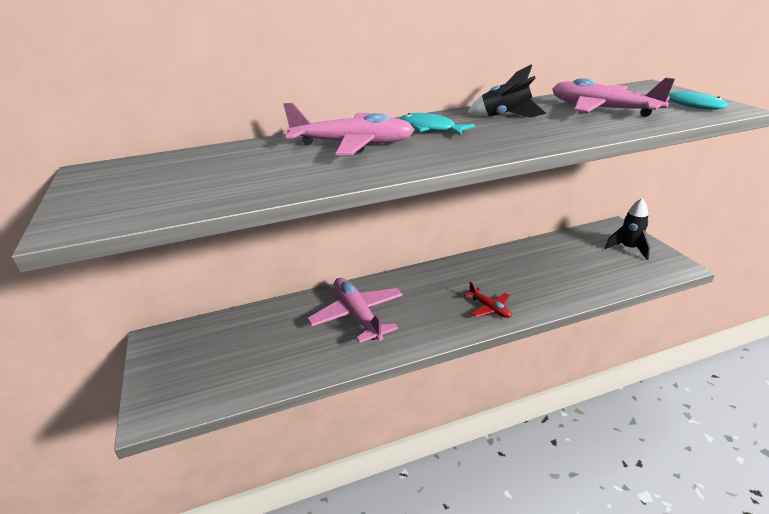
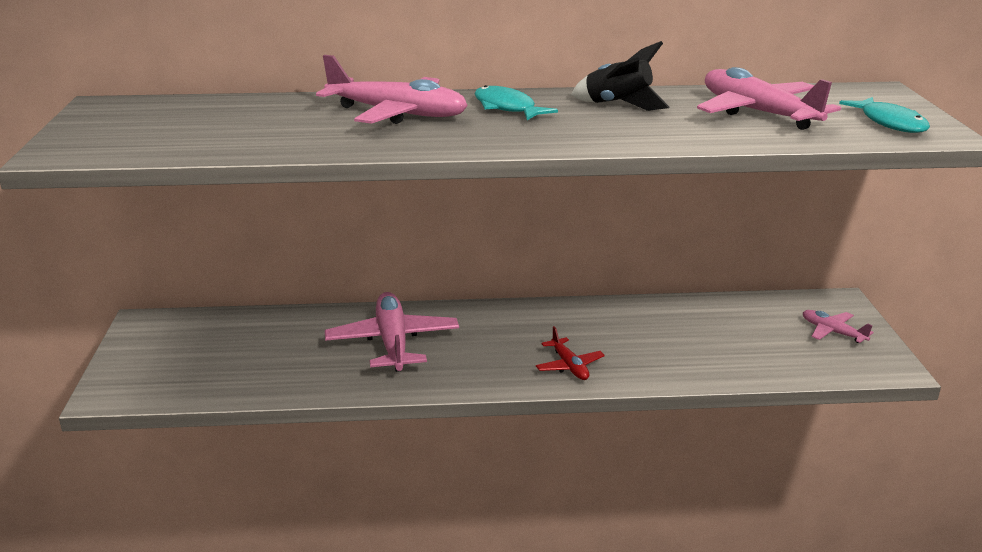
camera: 15 degrees right, 5 degrees down
black rocket [605,198,650,260] -> pink plane [803,310,874,343]

